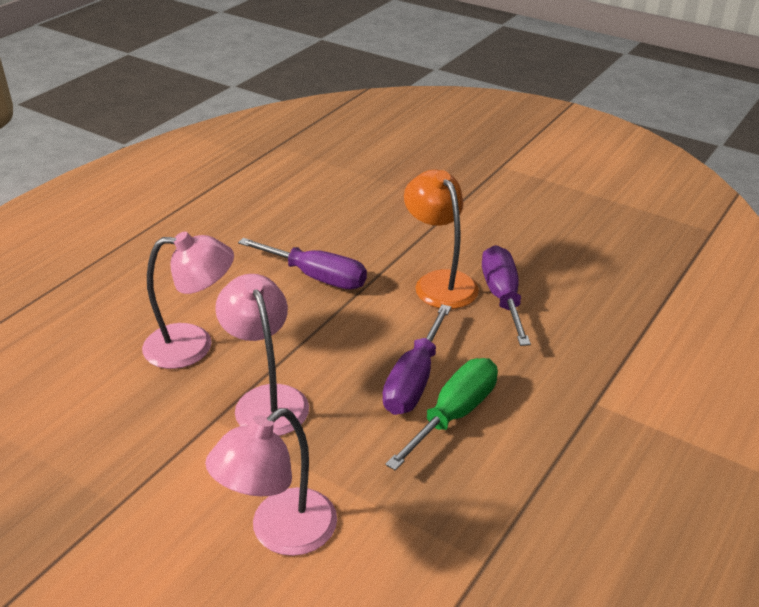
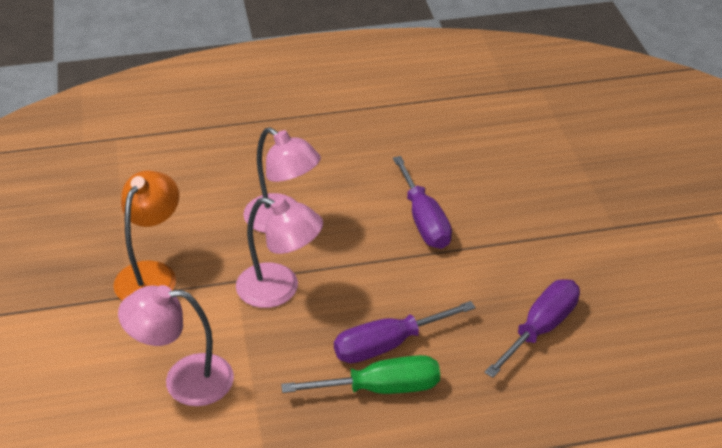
camera: 45 degrees right, 5 degrees up
pink lamp [215,274,309,436] -> pink lamp turned 90 degrees clockwise [236,197,323,308]
orange lamp [404,169,479,309] -> orange lamp moved to [113,170,179,301]

